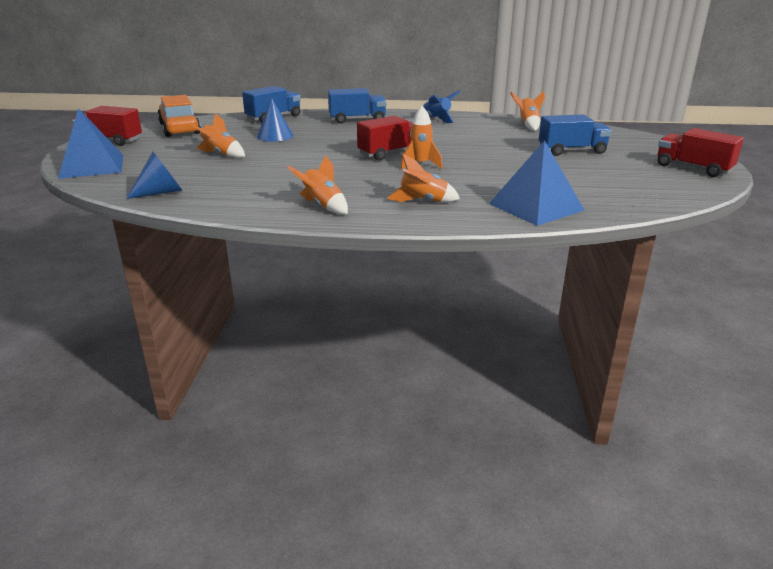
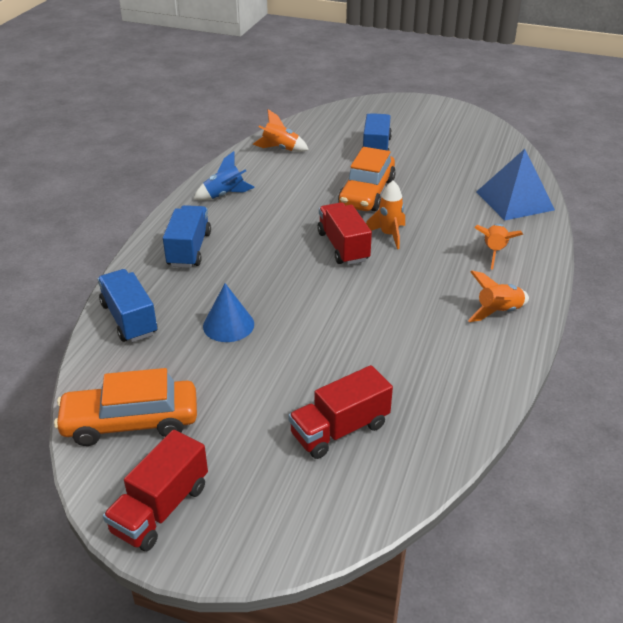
camera: 75 degrees left, 10 degrees up
blue pyramid [58,108,124,179] -> none
blue cone [126,152,182,199] -> none
orange rocket [189,113,245,158] -> none
red truck [658,128,744,177] -> red truck moved to [288,365,393,459]
none -> orange car [338,147,396,211]

